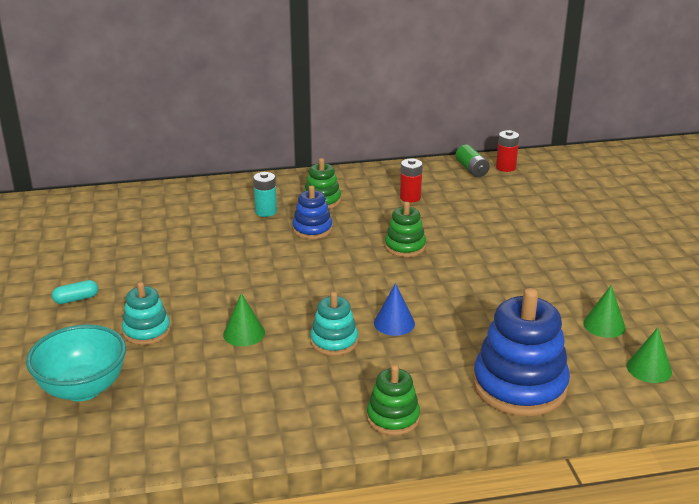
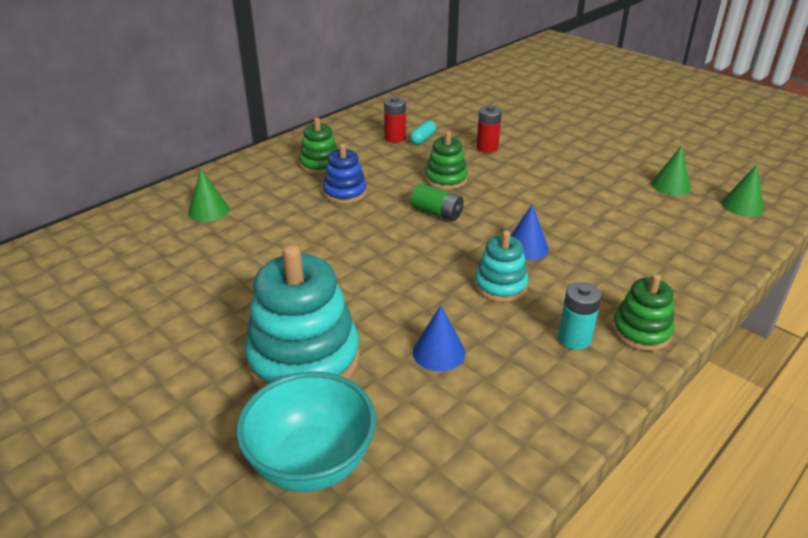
camera: 35 degrees left, 5 degrees up
turquoise capsule [52,280,98,304] -> turquoise capsule moved to [410,120,436,145]
turquoise stacking toy [122,282,171,345] -> turquoise stacking toy [245,244,360,388], size x1.84
green cone [223,293,265,346] -> green cone moved to [188,169,229,222]
turquoise battery [253,172,277,217] -> turquoise battery moved to [558,282,601,350]
green battery [455,145,490,177] -> green battery moved to [411,183,464,221]
blue stacking toy [473,288,570,416] -> none
red battery [496,130,519,172] -> red battery moved to [477,105,502,153]
none -> blue cone [413,305,465,372]

